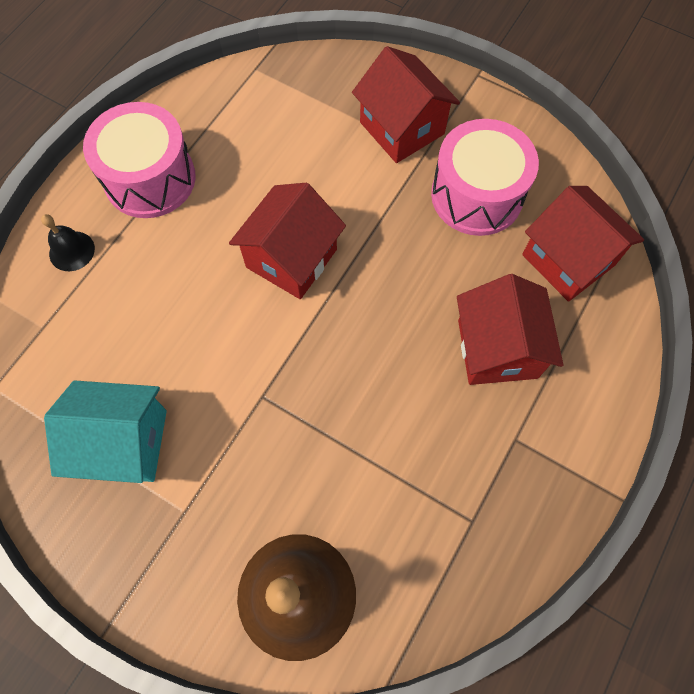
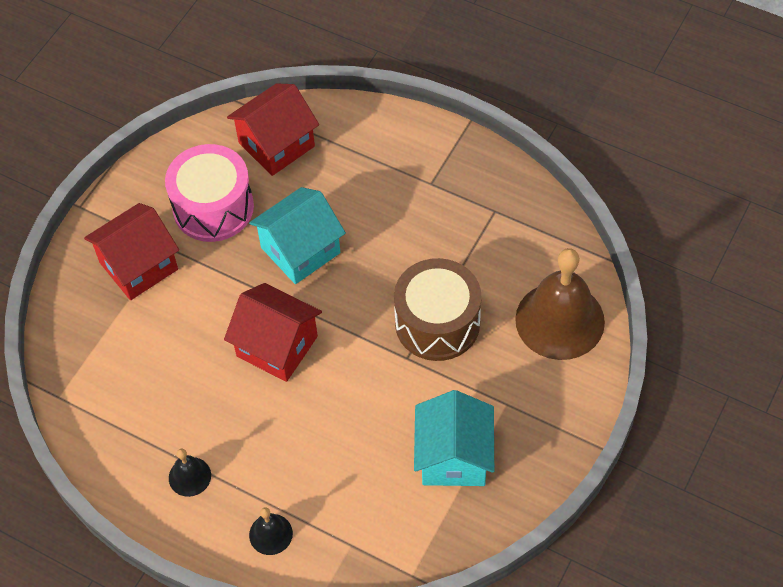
camera: 90 degrees left, 10 degrees down
pink drum [83,102,196,218] -> black bell [169,448,211,497]
red house [457,274,563,385] -> none
none -> turquoise house [249,187,346,284]
none -> brown drum [394,258,482,361]

